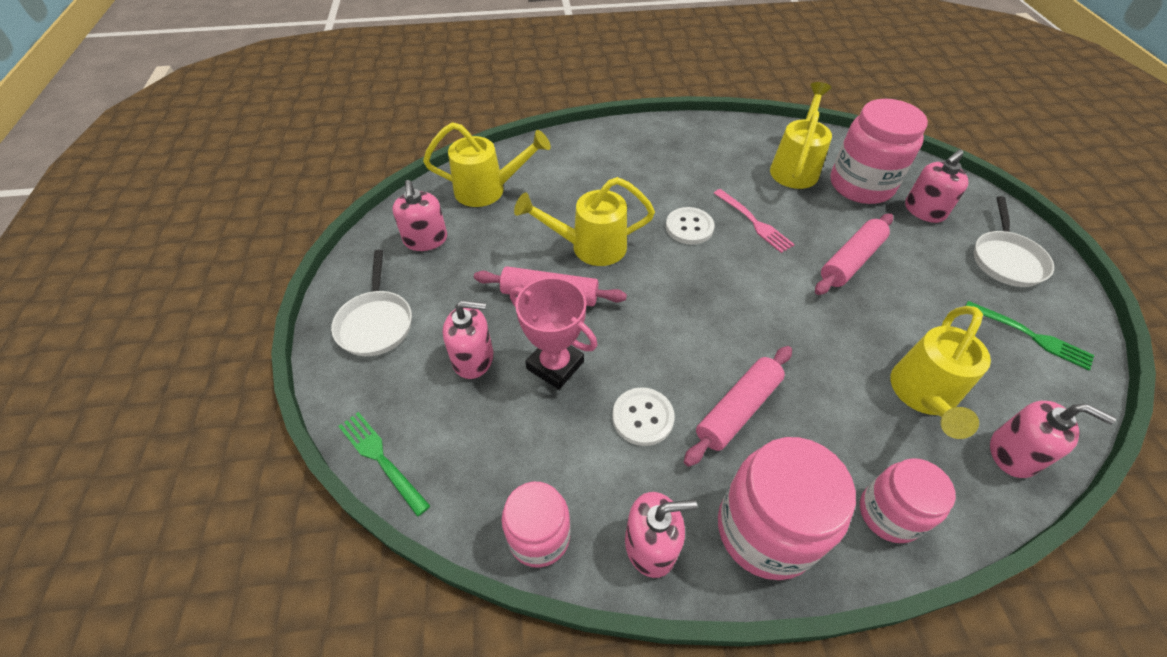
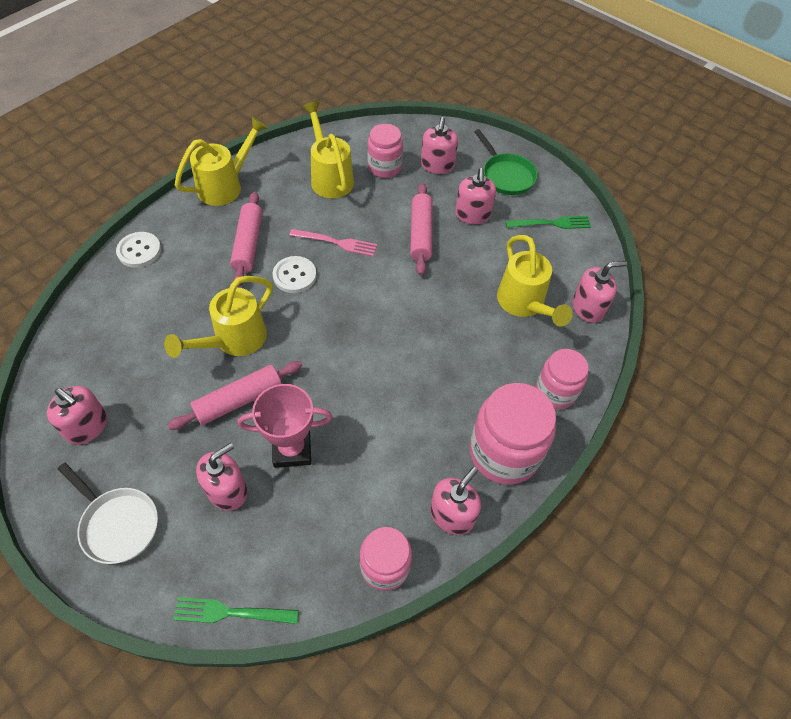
camera: 45 degrees left, 5 degrees up
yellow watering can [423,122,551,207] -> yellow watering can moved to [175,117,268,206]
white button [612,387,675,446] -> white button moved to [116,232,161,268]
pink rolling pin [684,346,792,467] -> pink rolling pin moved to [230,192,263,287]
pink jar [830,99,928,204] -> pink jar [367,124,403,178], size x0.62
white pan [974,196,1054,287] -> green pan [474,129,538,195]
none -> pink soap dispenser [455,168,496,224]

